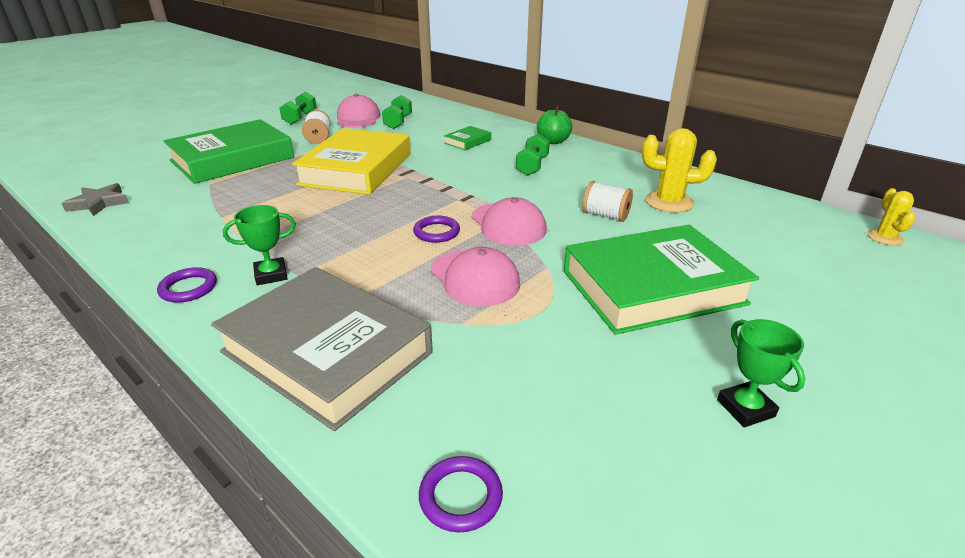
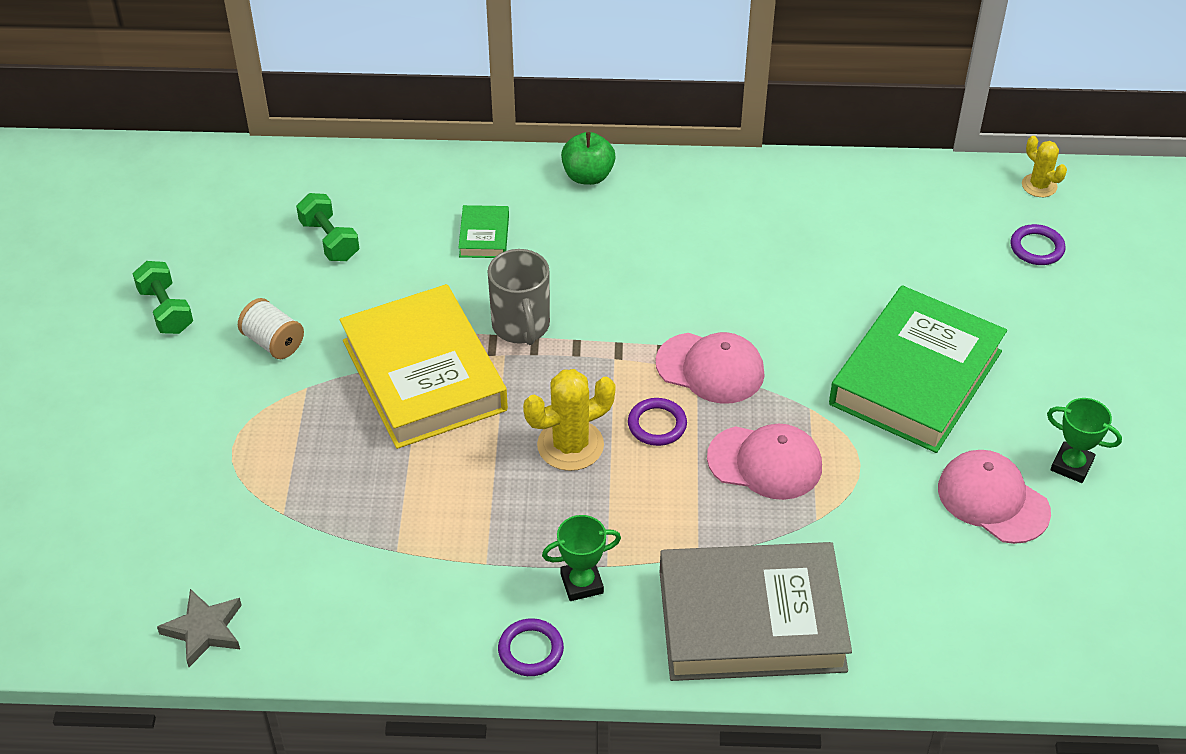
camera: 40 degrees left, 15 degrees up
green book [164,119,294,184] -> none
green trophy [223,205,296,285] -> green trophy turned 45 degrees clockwise [542,515,621,601]
pink cap [337,94,381,128] -> pink cap moved to [938,450,1051,544]
purple ring [419,456,503,532] -> purple ring moved to [1010,224,1065,265]
green dumbbell [516,134,550,176] -> none
white spool [583,181,633,222] -> none
yellow cactus [642,128,717,213] -> yellow cactus moved to [523,369,616,471]
none -> grey mug [488,249,550,345]

